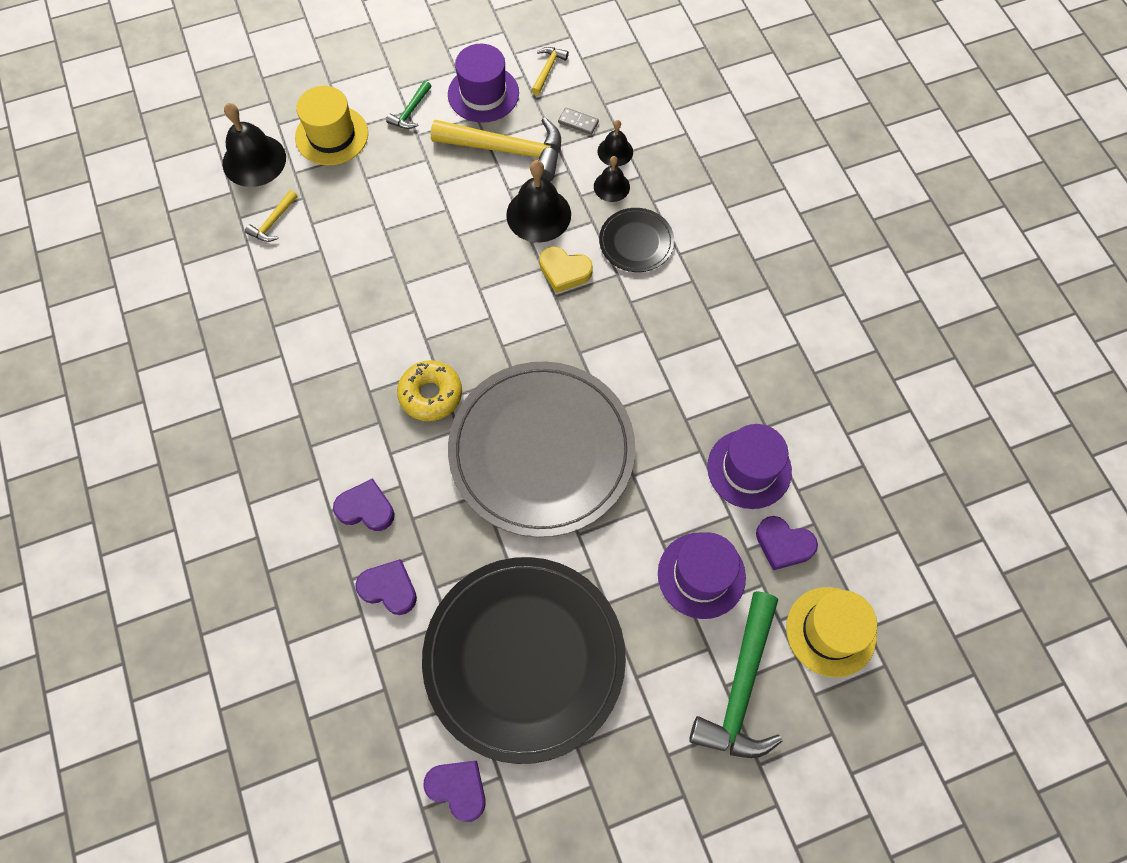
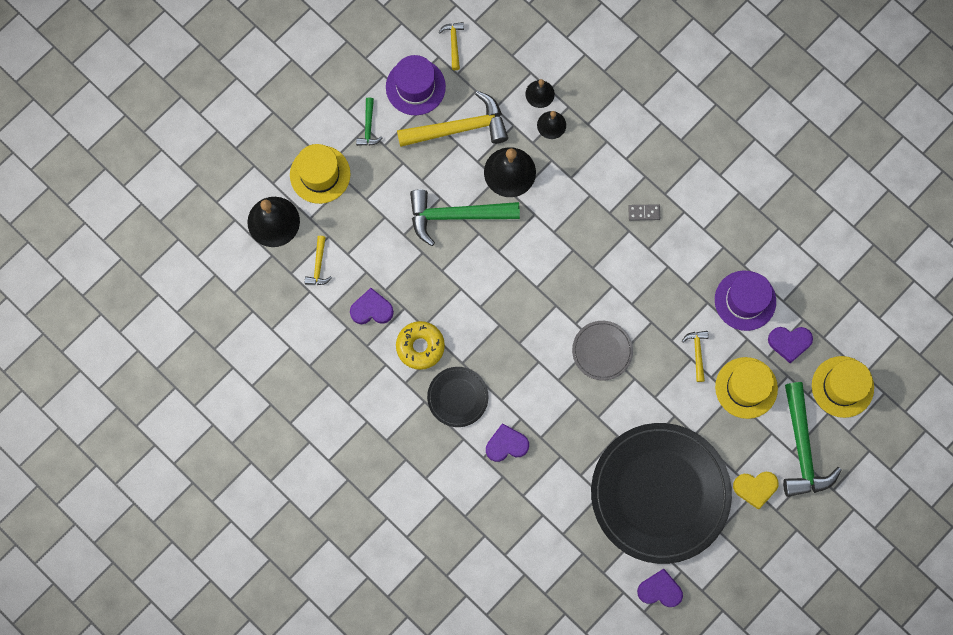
camera: 25 degrees left, 10 degrees up
purple heart [355,559,417,615] -> purple heart moved to [350,288,394,324]
yellow donut [397,360,462,421] -> yellow donut moved to [396,321,445,370]
grey plate [448,362,635,537] -> grey plate [572,321,633,380], size x0.44
yellow heart [539,246,593,293] -> yellow heart moved to [733,472,779,509]
grey domino [558,108,599,135] -> grey domino moved to [628,204,660,221]
black plate [599,208,674,272] -> black plate moved to [427,367,488,427]
purple hat [658,532,746,619] -> yellow hat [715,357,778,419]
none -> green hammer [410,189,520,246]
none -> yellow hammer [682,331,709,382]

